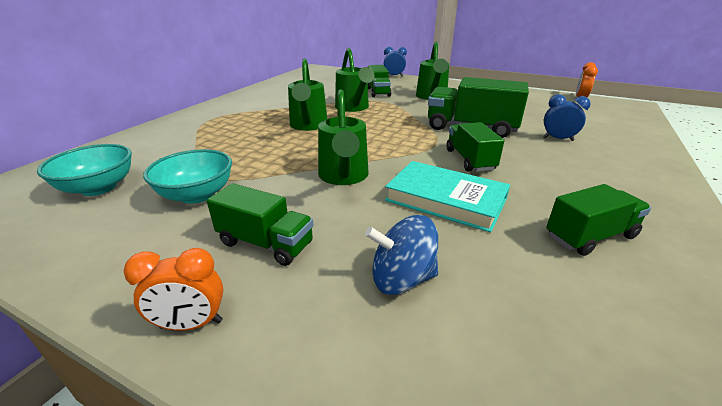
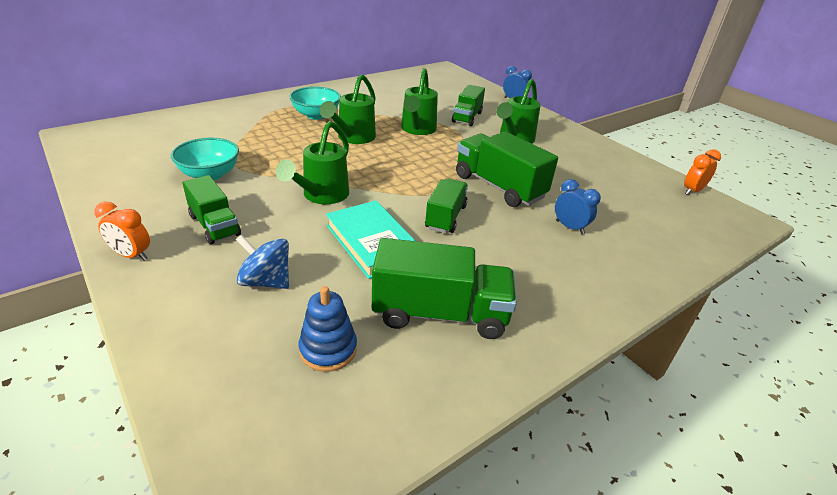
camera: 25 degrees right, 5 degrees up
turquoise bowl [37,144,132,196] -> turquoise bowl moved to [289,87,341,120]
green truck [546,184,651,256] -> green truck [372,238,517,339], size x1.58
none -> blue stacking toy [299,286,357,372]

